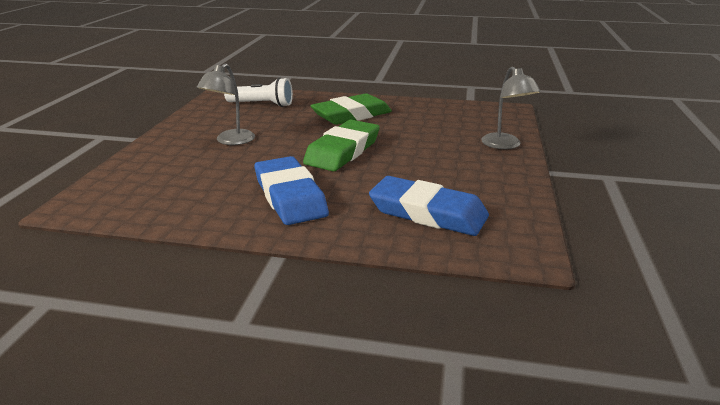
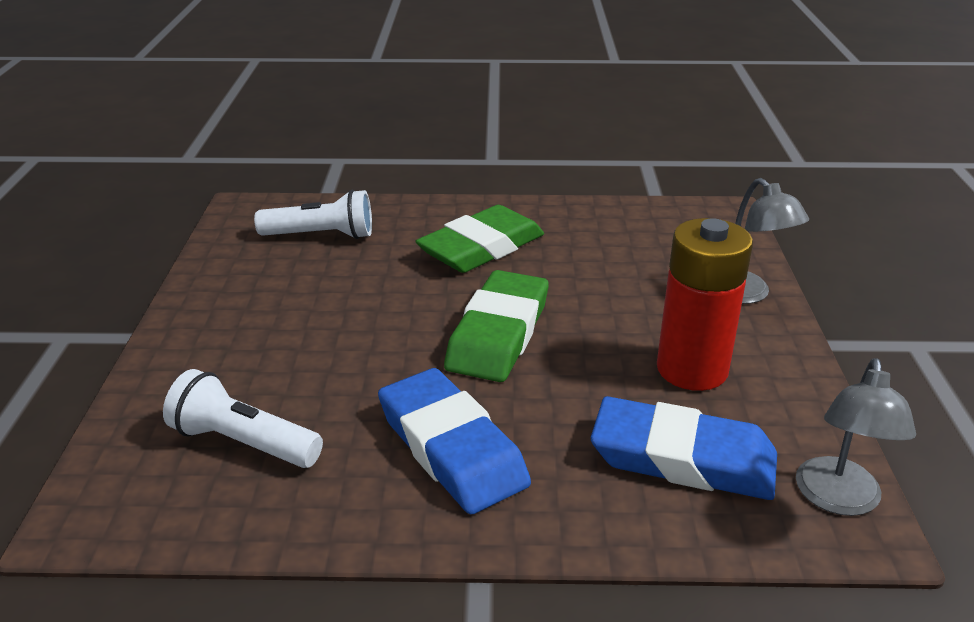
camera: 10 degrees left, 5 degrees up
grey lamp [197,63,255,145] -> grey lamp moved to [796,358,916,516]
none -> white flashlight [163,369,323,468]
none -> red battery [657,218,753,391]

